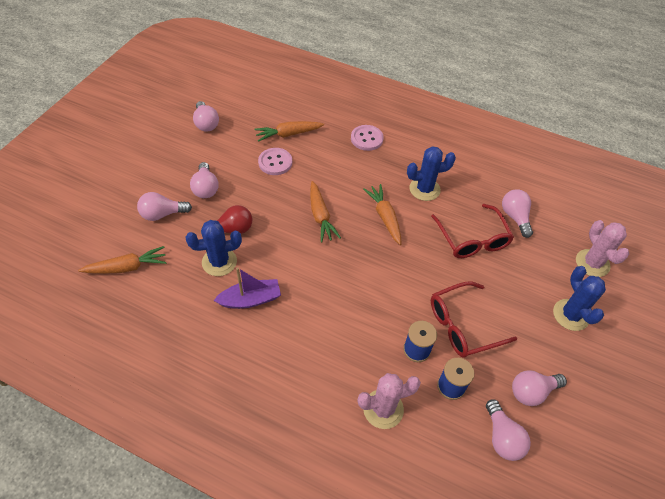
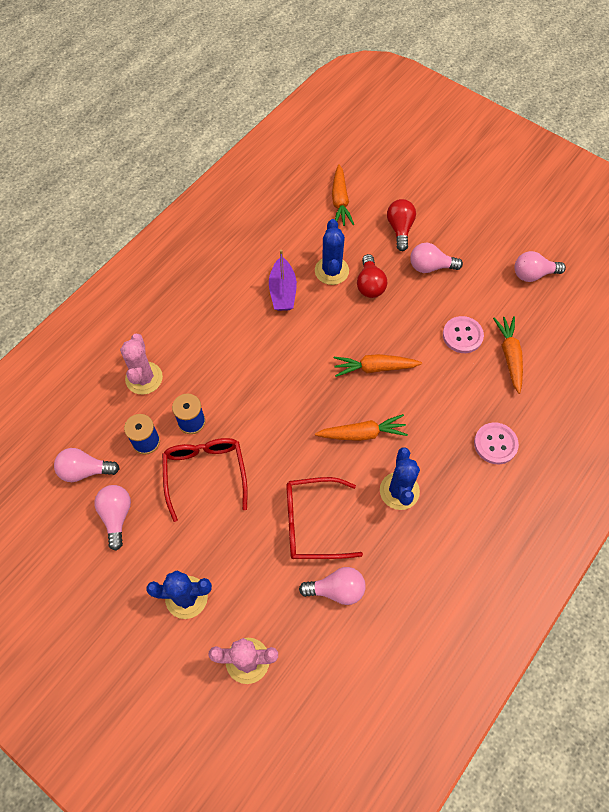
camera: 105 degrees right, 10 degrees up
pink light bulb [137,192,192,221] -> red light bulb [387,199,416,251]

